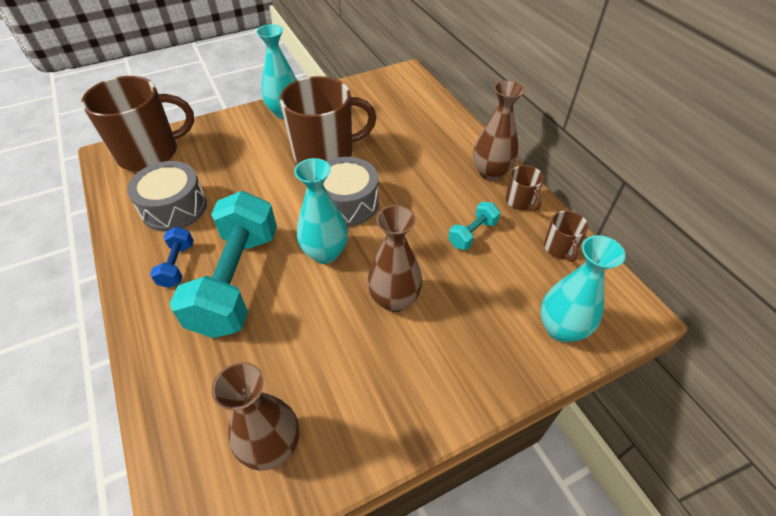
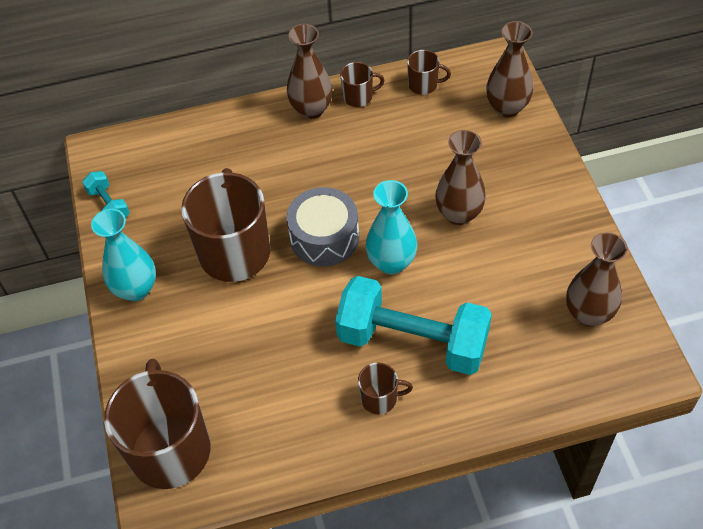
camera: 75 degrees left, 5 degrees up
grey drum [127,161,207,232] -> none
blue dumbbell [150,227,194,288] -> brown mug [358,363,413,414]
turquoise dumbbell [448,202,500,250] -> turquoise dumbbell moved to [82,171,130,218]
turquoise vase [540,235,625,342] -> brown vase [486,21,533,117]

